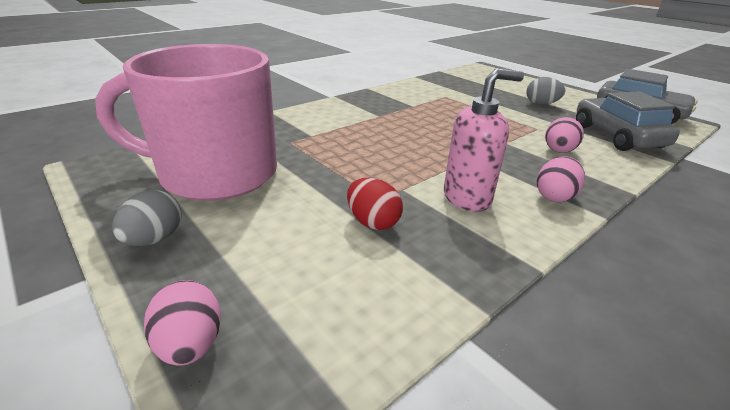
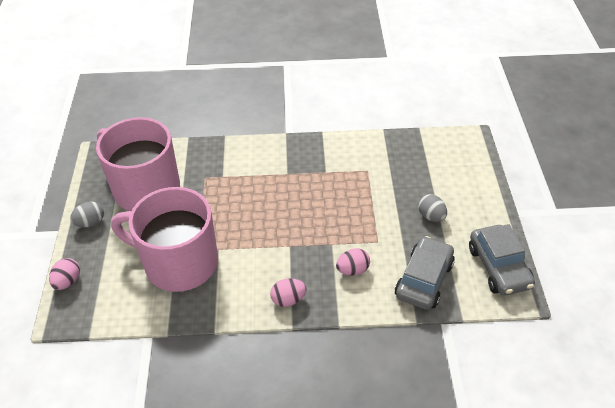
camera: 40 degrees right, 15 degrees up
red egg [347,178,403,230] -> pink mug [111,187,218,292]
pink soap dispenser [444,69,524,212] -> none

